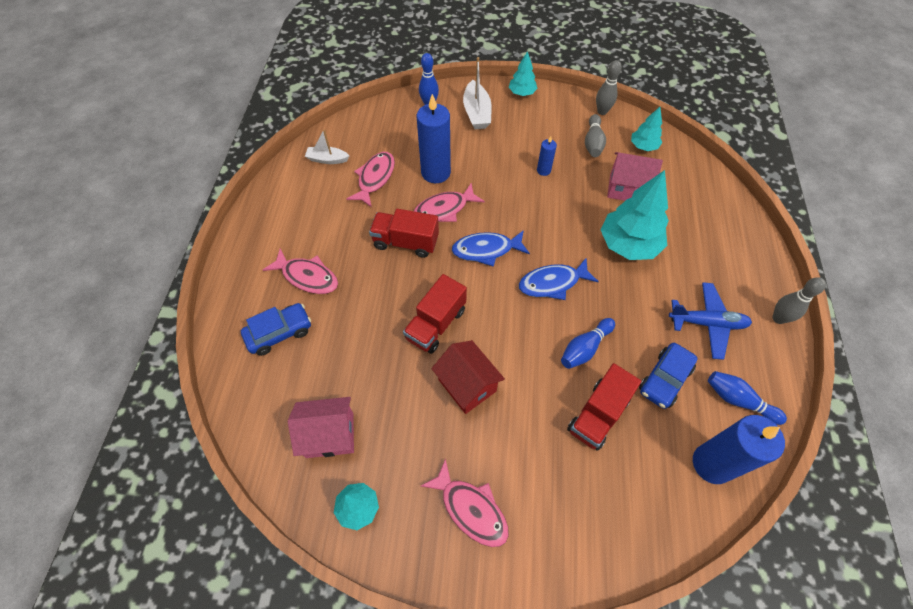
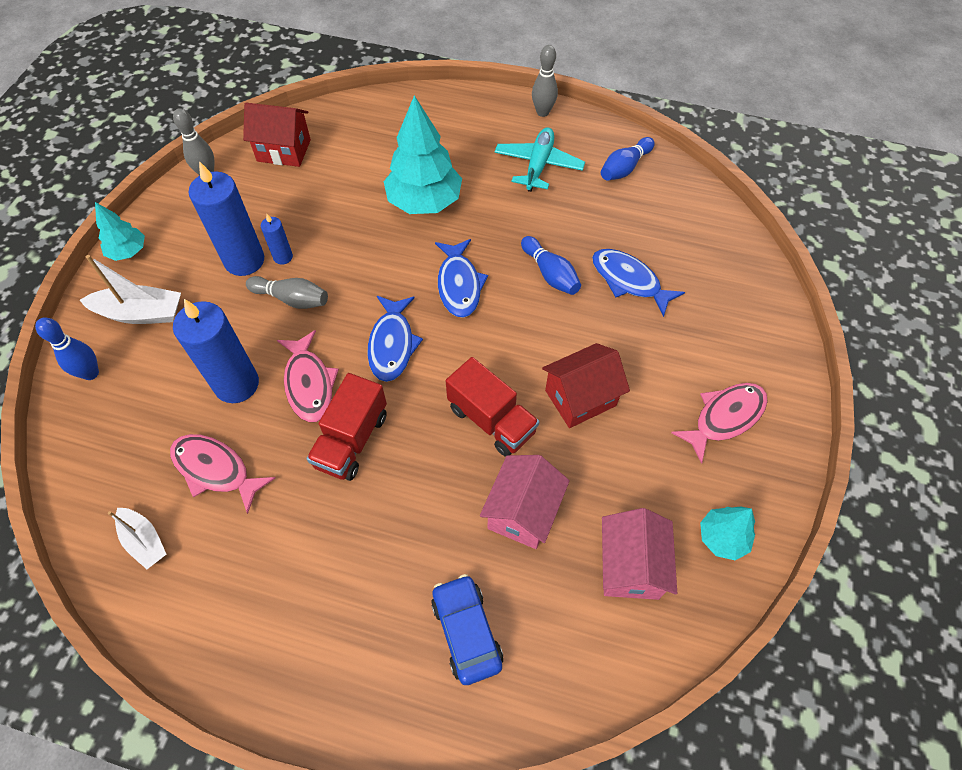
camera: 80 degrees left, 0 degrees up
pink fish [263,249,338,294] -> none
white boat [305,129,350,164] -> white boat turned 60 degrees counterclockwise [108,508,166,569]
red truck [567,363,641,451] -> blue fish [592,249,685,317]
grey bowling pin [585,114,606,157] -> grey bowling pin moved to [246,276,328,309]
pink house [607,152,663,201] -> pink house moved to [480,455,570,549]
turquoise tree [631,107,662,151] -> red house [243,103,311,167]
blue car [639,343,697,409] -> none
blue plane [669,282,752,360] -> turquoise plane [495,127,585,192]
blue candle [693,415,785,484] -> blue candle moved to [189,161,264,276]

